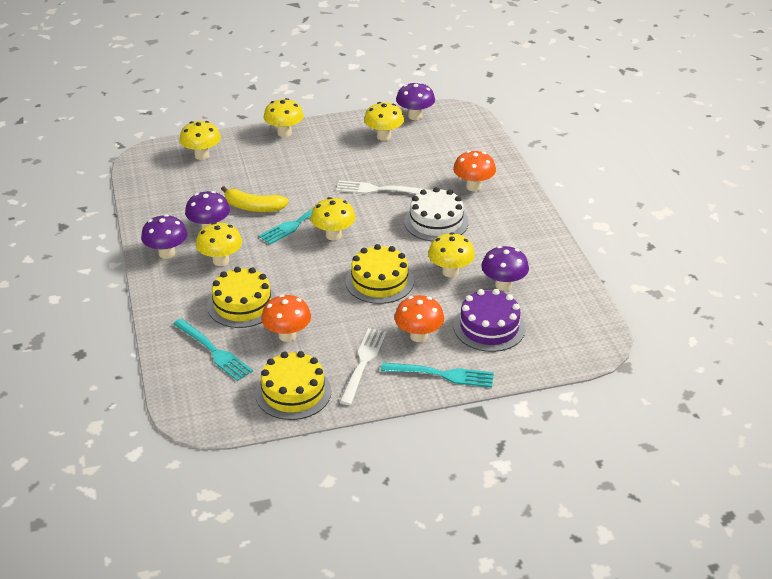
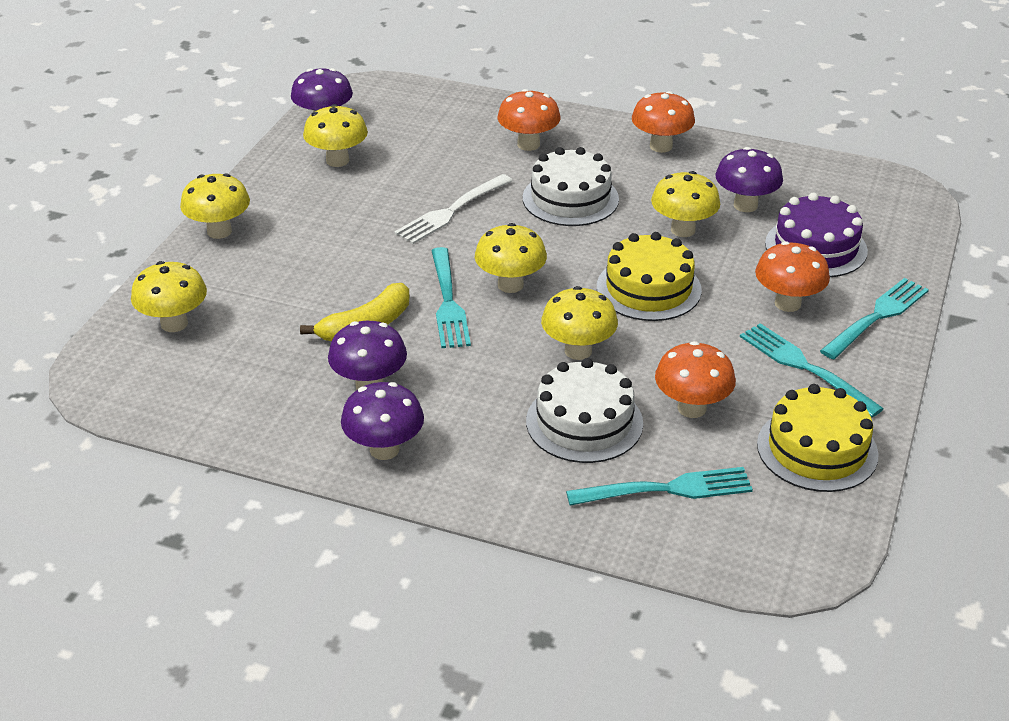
camera: 55 degrees left, 0 degrees up
yellow mushroom [196,222,242,266] -> yellow mushroom moved to [541,286,618,360]
yellow cake [207,267,276,328] -> white cake [526,358,643,463]
white fork [340,328,387,405] -> turquoise fork [740,323,884,417]
none -> orange mushroom [632,91,695,153]

